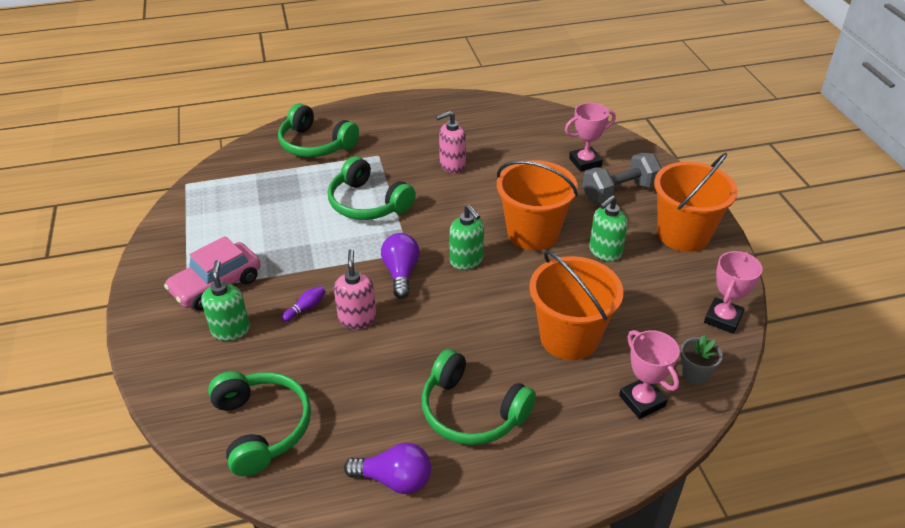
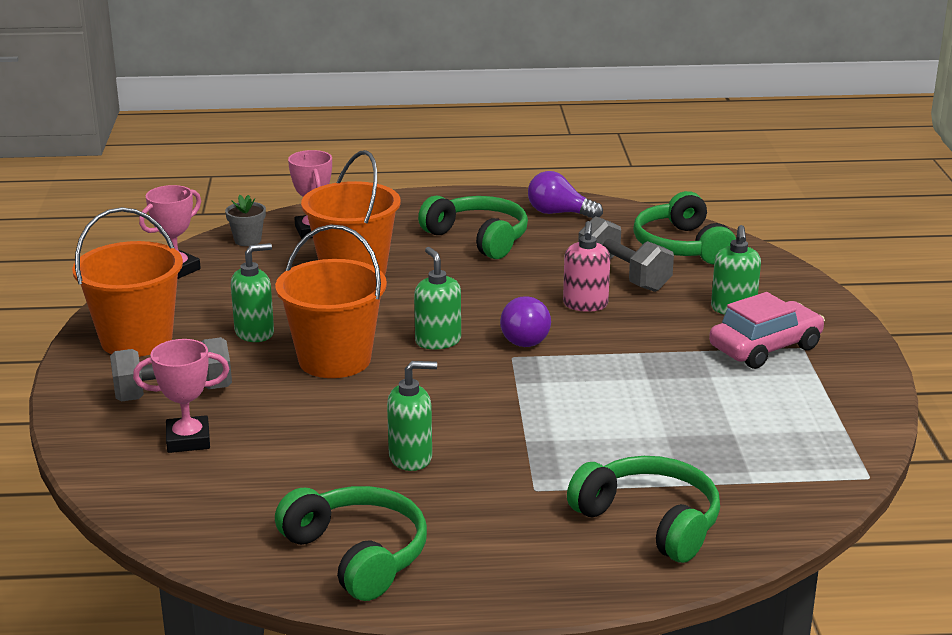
camera: 170 degrees left, 15 degrees down
purple bowling pin [281,286,326,322] -> none
green headphones [328,156,416,220] -> green headphones moved to [275,486,427,601]
pink soap dispenser [436,111,466,174] -> green soap dispenser [387,361,437,471]
none -> grey dumbbell [578,216,674,292]

